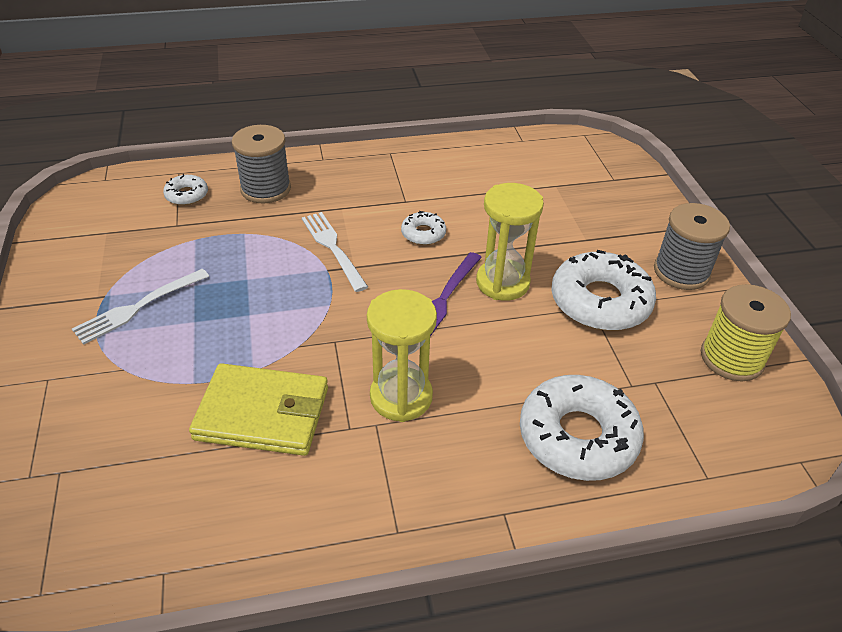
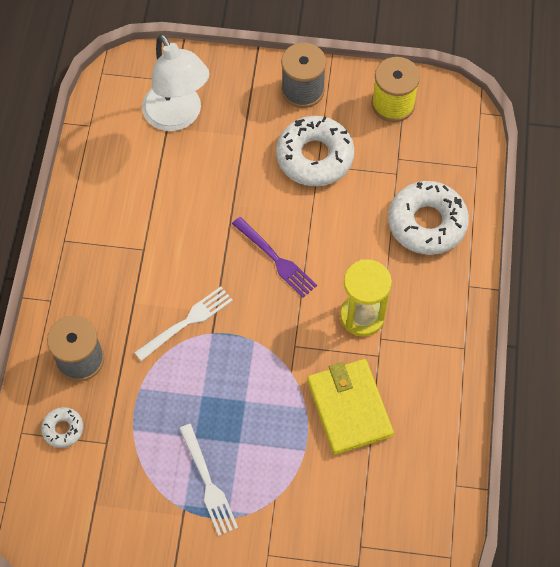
camera: 70 degrees left, 20 degrees up
yellow wallet [189,363,328,456] -> yellow wallet turned 45 degrees counterclockwise [307,359,394,455]
white fork [302,212,368,292] -> white fork turned 150 degrees clockwise [134,287,233,361]
white donut [401,211,446,245] -> none
yellow hourglass [476,183,544,301] -> none
none -> white lamp [142,34,209,131]

